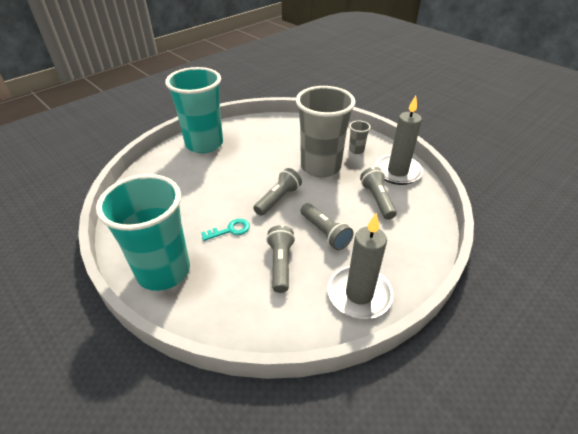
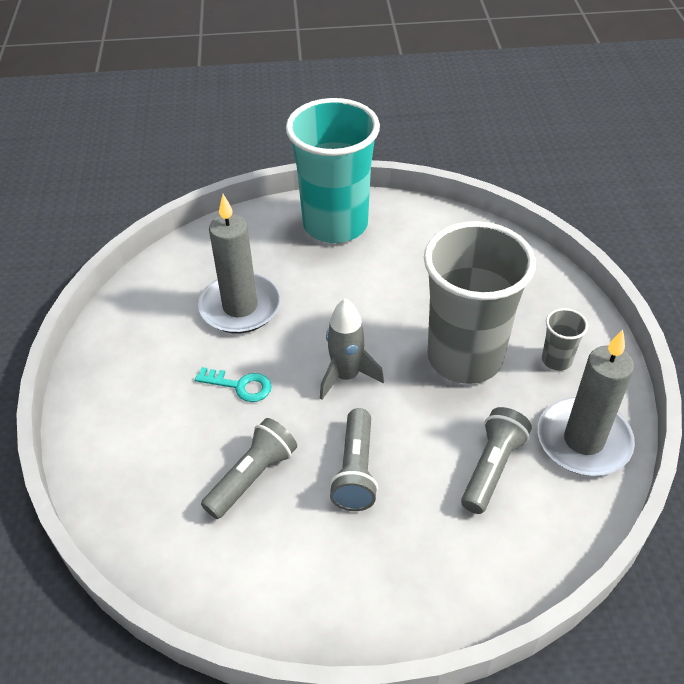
camera: 40 degrees right, 5 degrees up
turquoise cup [96,174,190,291] -> none
grey flashlight [253,168,302,216] -> grey rocket [320,298,384,400]
grey candle [328,213,393,319] -> grey candle moved to [198,194,281,333]

